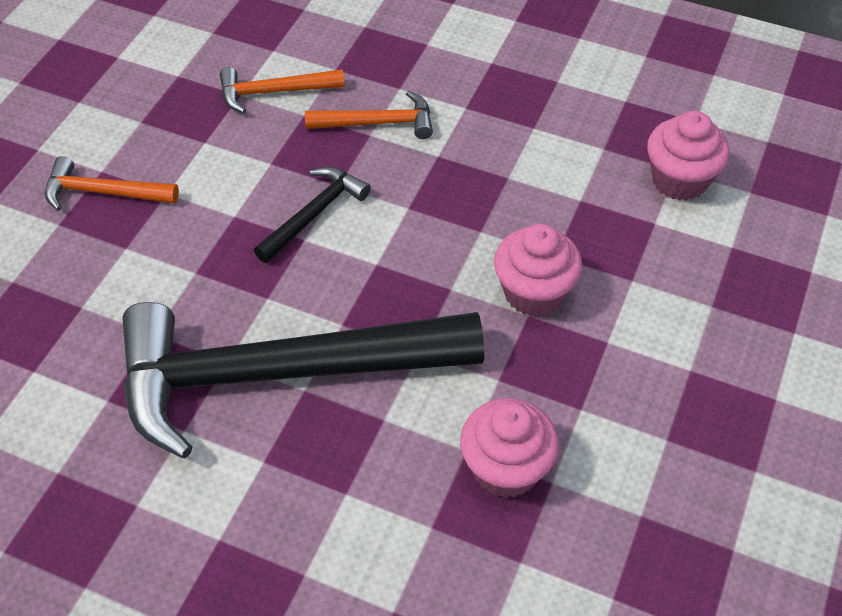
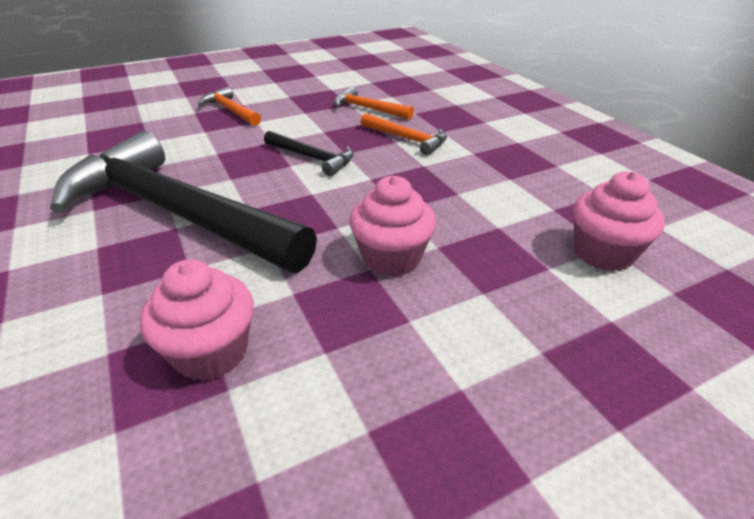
camera: 40 degrees right, 15 degrees down
black hammer [254,167,371,263] -> black hammer turned 45 degrees clockwise [264,131,354,176]

